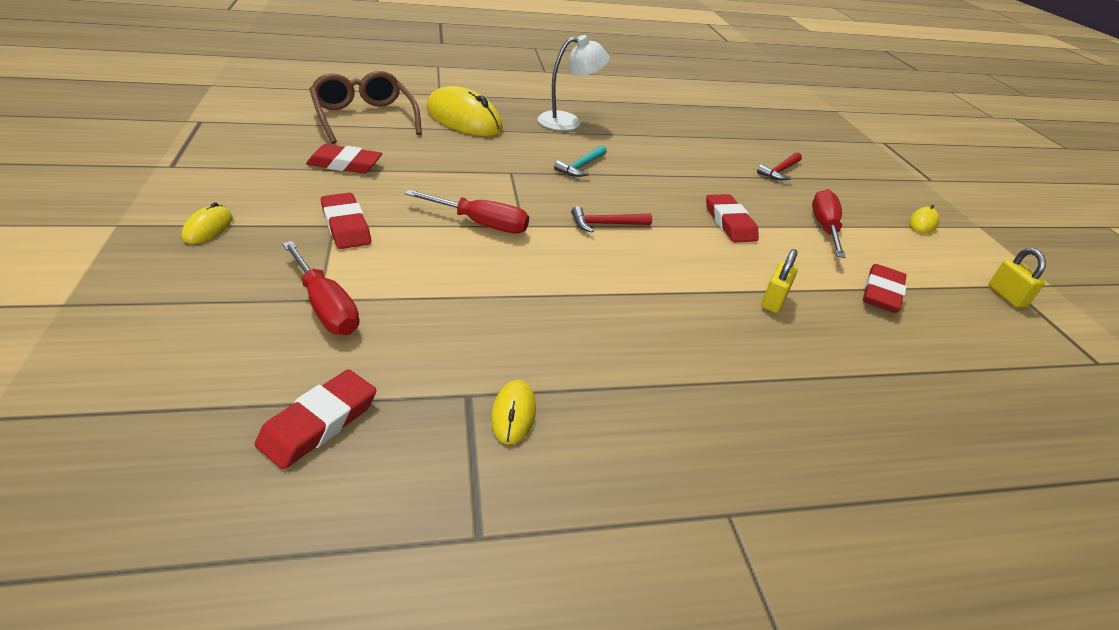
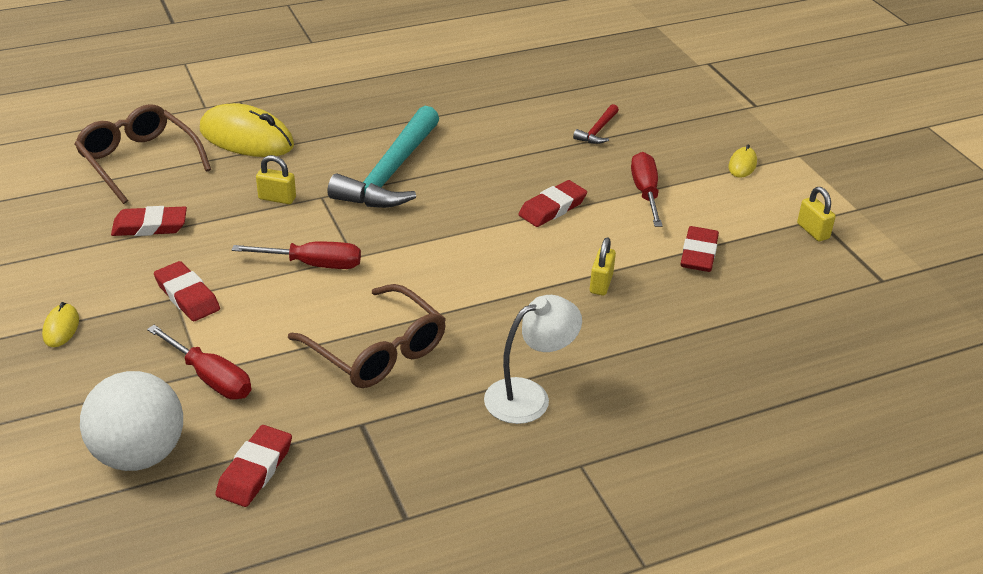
camera: 10 degrees left, 0 degrees up
yellow mouse [491,380,536,444] -> none
white lamp [538,35,610,131] -> white lamp moved to [484,295,582,424]
turquoise hammer [554,145,607,177] -> turquoise hammer [328,106,439,208], size x2.28
red hammer [571,206,652,232] -> none
red eraser [706,194,759,242] -> red eraser turned 75 degrees clockwise [518,180,587,227]
none -> white ball [80,371,183,471]
none -> yellow padlock [256,155,296,204]
none -> brown glasses [288,284,446,388]

